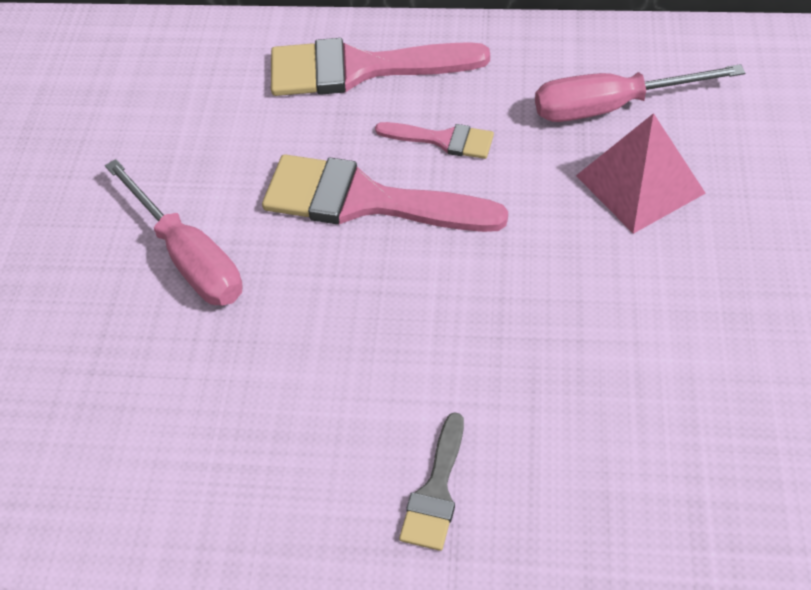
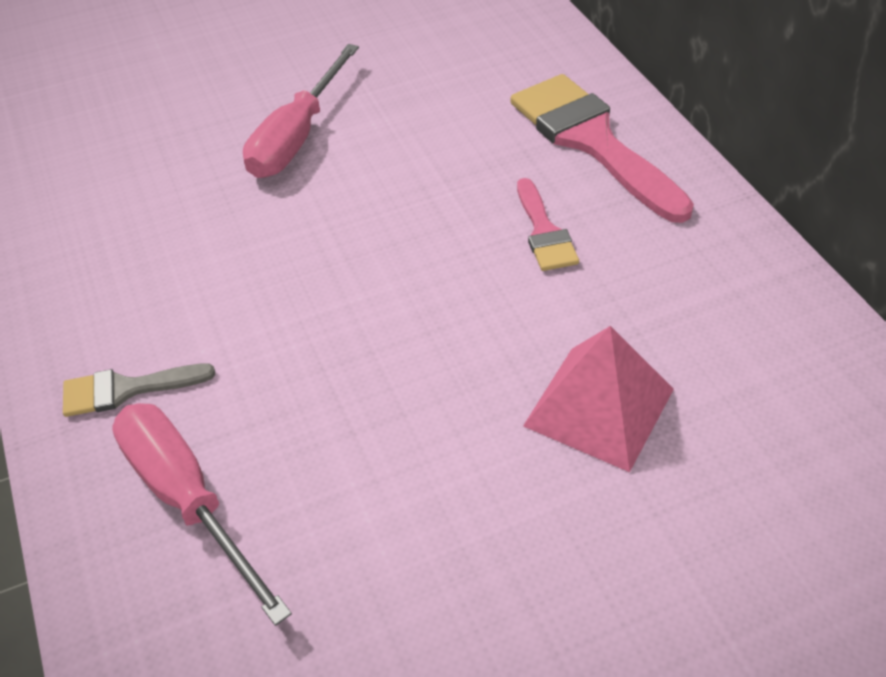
camera: 60 degrees right, 5 degrees down
pink brush [262,155,508,232] -> none
pink screwdriver [535,64,745,122] -> pink screwdriver moved to [112,403,292,626]

